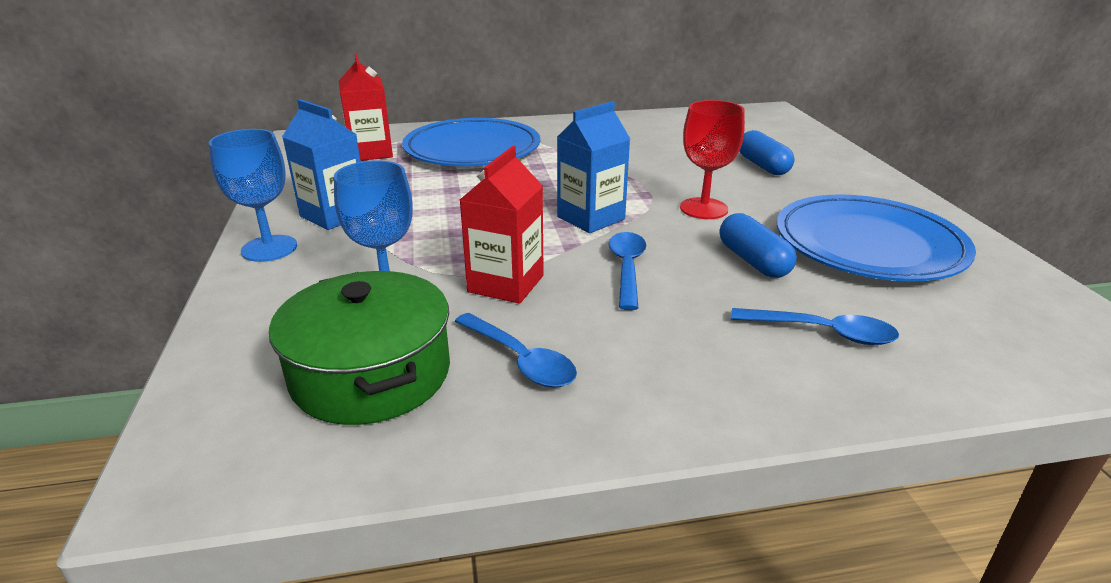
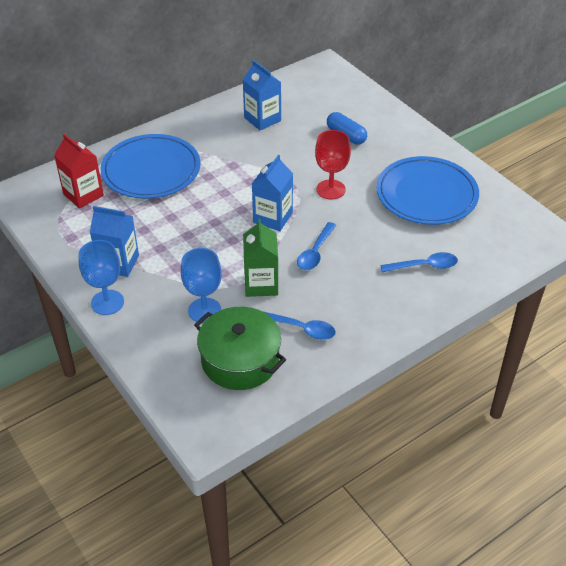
camera: 25 degrees left, 15 degrees up
red carton [460,146,544,304] -> green carton [243,219,278,297]
blue spoon [608,232,646,310] -> blue spoon turned 135 degrees counterclockwise [297,222,336,270]
blue capsule [720,213,797,278] -> none
none -> blue carton [242,60,281,131]

